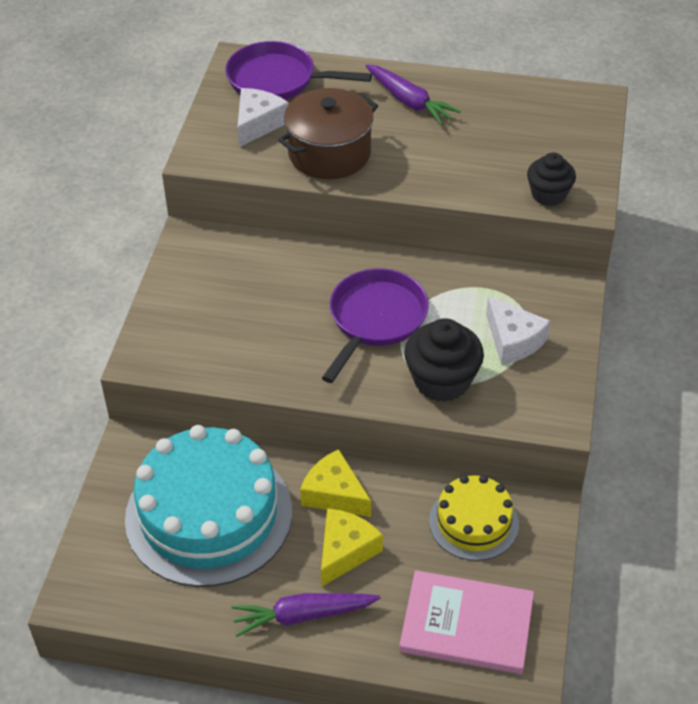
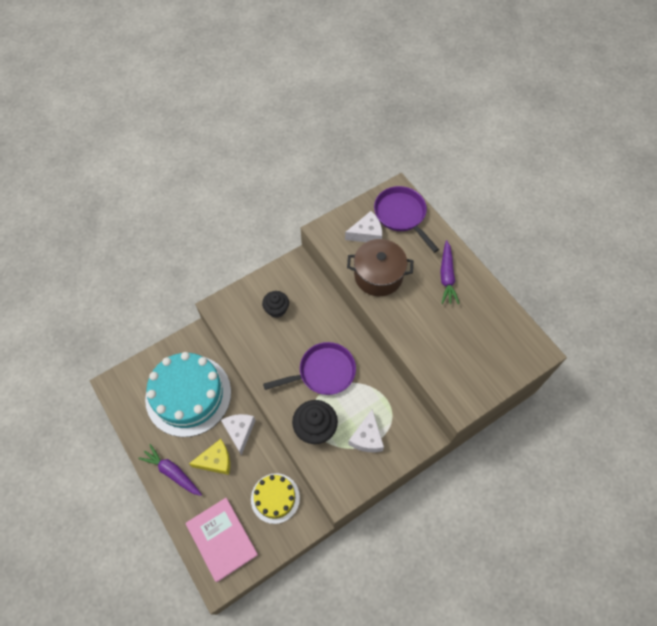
camera: 45 degrees right, 15 degrees up
yellow cheese [300,449,371,517] -> white cheese [221,414,256,456]
black cupcake [527,152,576,206] -> black cupcake moved to [262,291,289,318]

